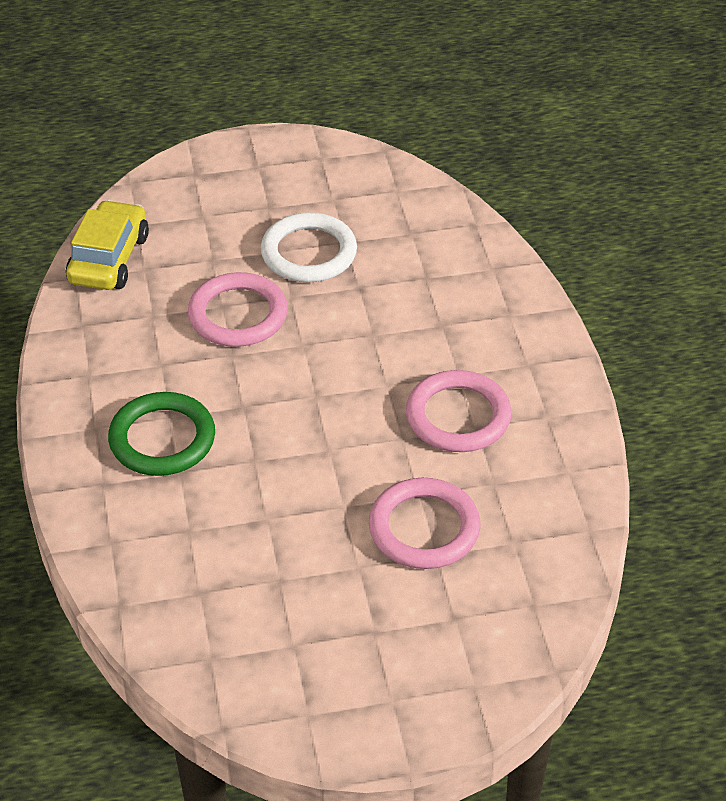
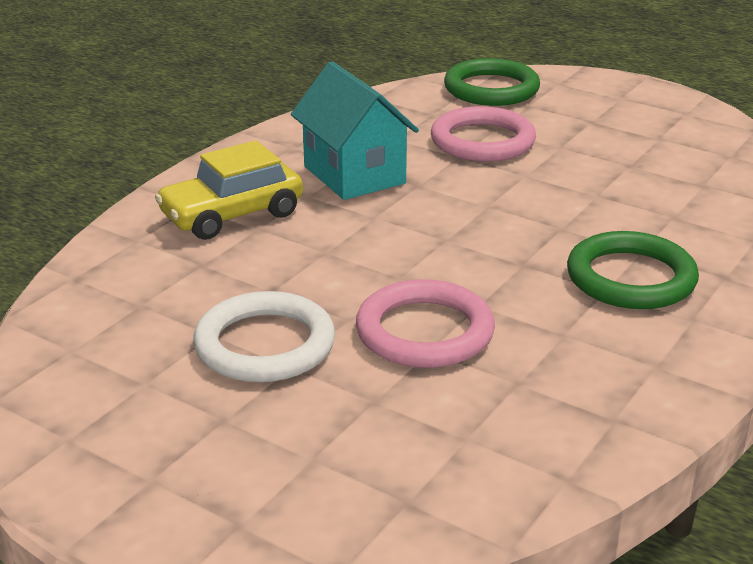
camera: 135 degrees left, 15 degrees down
yellow car [66,200,149,290] -> yellow car moved to [155,140,303,240]
pink ring [406,370,512,452] -> turquoise house [291,61,419,200]
none -> green ring [444,58,540,106]

